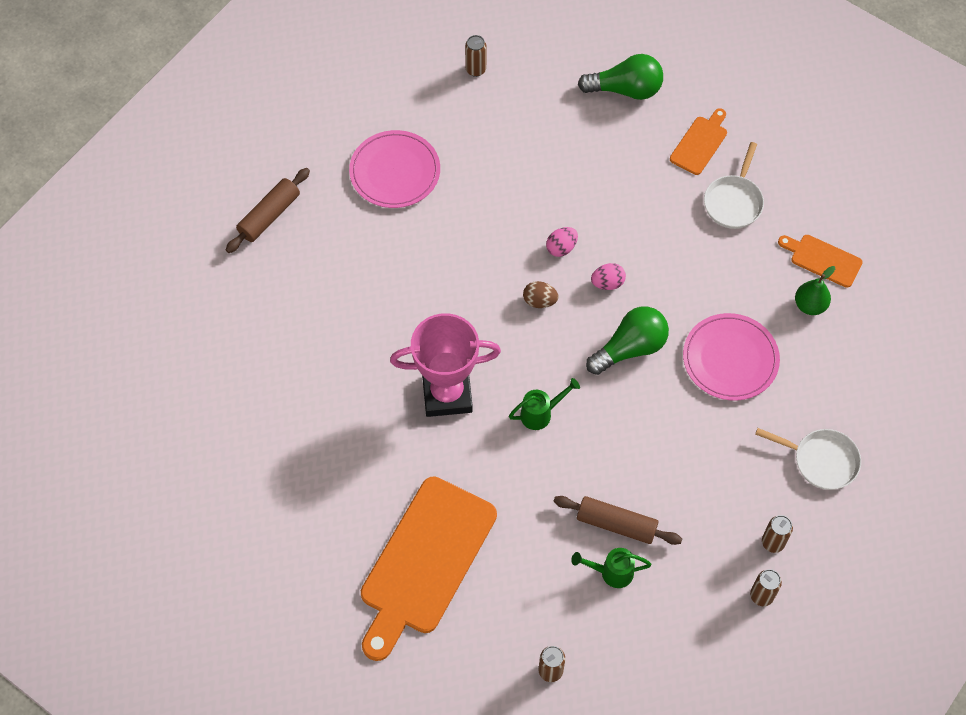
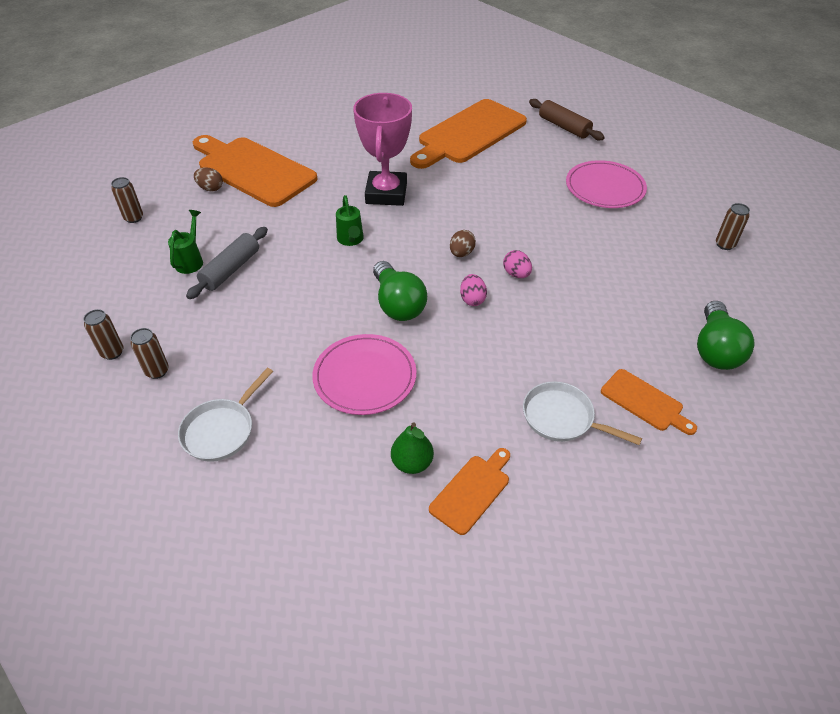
camera: 100 degrees right, 15 degrees down
brown rolling pin [553,496,682,545] -> grey rolling pin [186,227,268,299]
none -> brown egg [194,167,223,191]
none -> orange cutting board [410,99,527,169]

